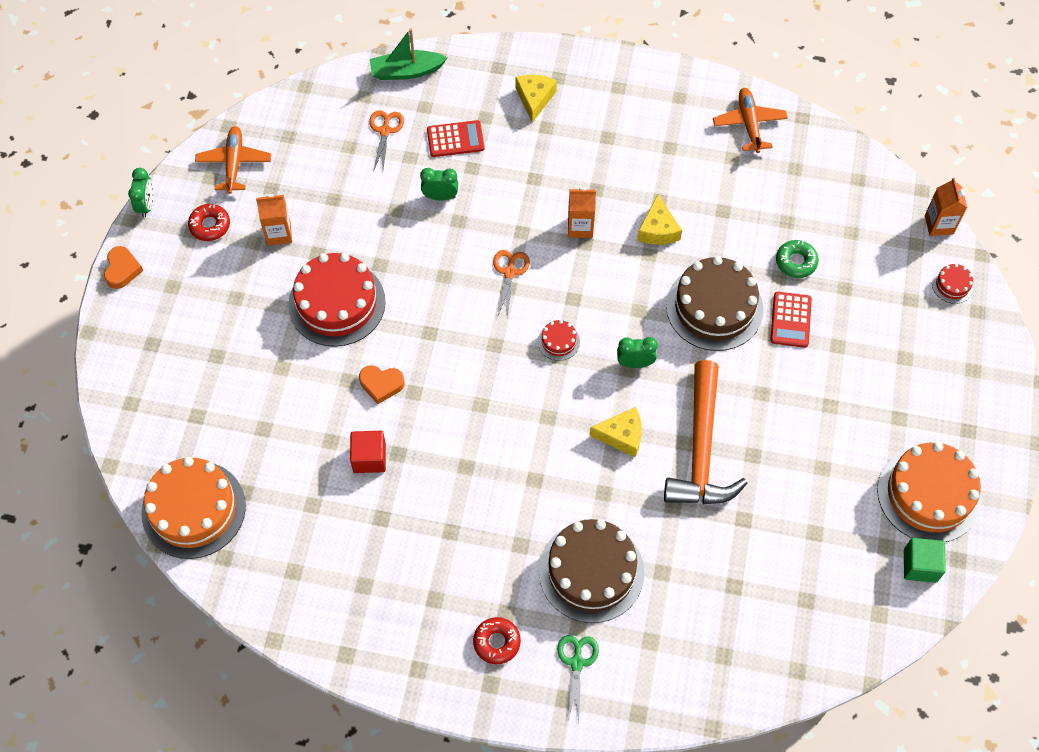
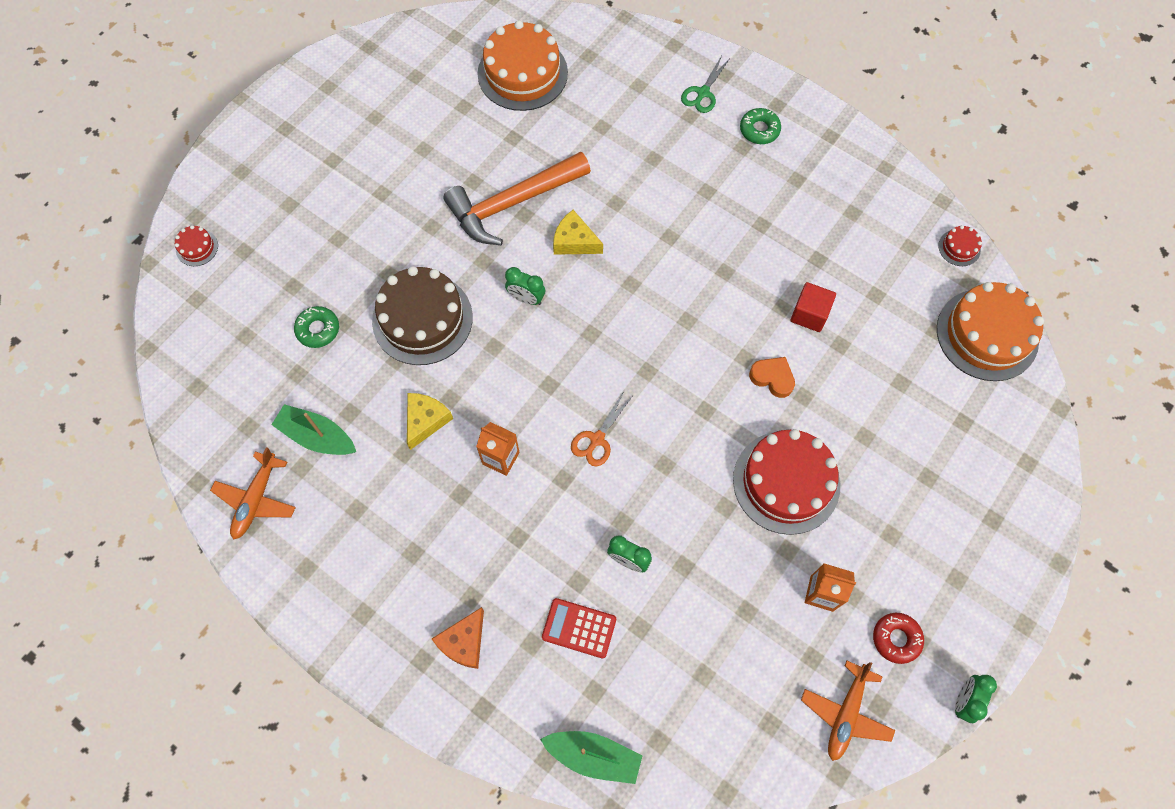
camera: 155 degrees left, 5 degrees up
orange heart [104,246,143,289] -> none
orange scissors [369,110,404,172] -> none
red donut [473,617,521,664] -> green donut [740,108,781,144]
yellow cheese [515,75,557,123] -> orange cheese [432,607,484,669]
red cake [538,320,580,361] -> red cake moved to [938,225,982,266]
brown cake [539,519,644,623] -> none
orange hammer [664,360,748,504] -> orange hammer turned 150 degrees counterclockwise [443,152,591,245]
red calculator [770,292,812,348] -> none
orange cake [877,442,981,542] -> orange cake moved to [478,20,568,111]
green cube [904,538,946,583] -> none
orange carton [925,178,967,236] -> none
none -> green boat [271,404,356,455]

